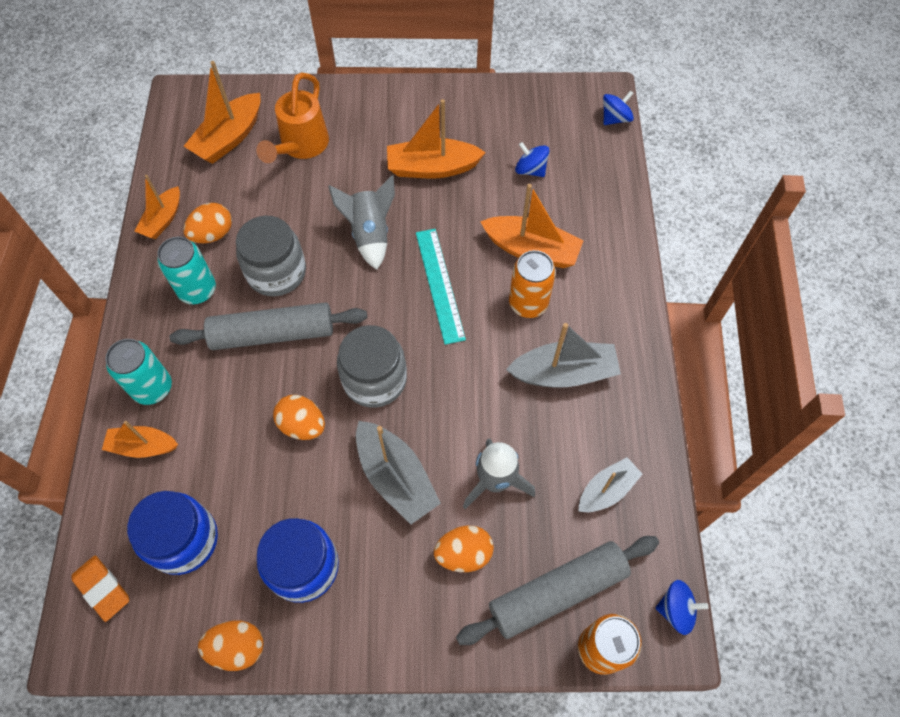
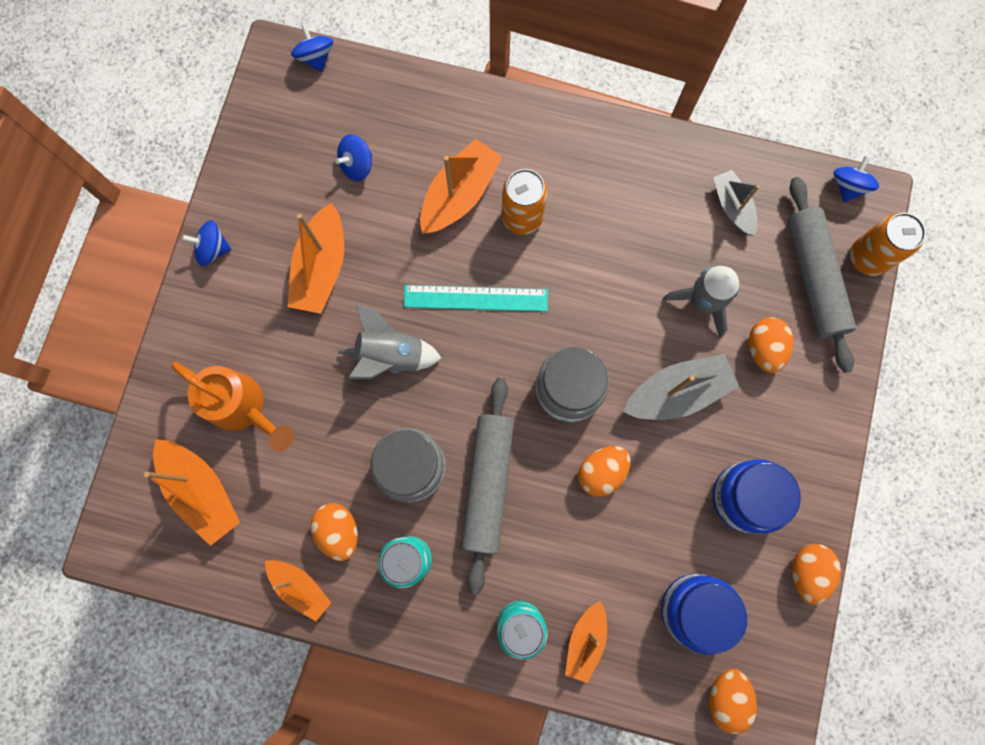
camera: 75 degrees left, 15 degrees up
orange eraser [71,555,129,622] -> orange egg [709,669,757,734]
grey boat [506,323,621,387] -> none
none -> blue spinning top [182,220,231,266]

